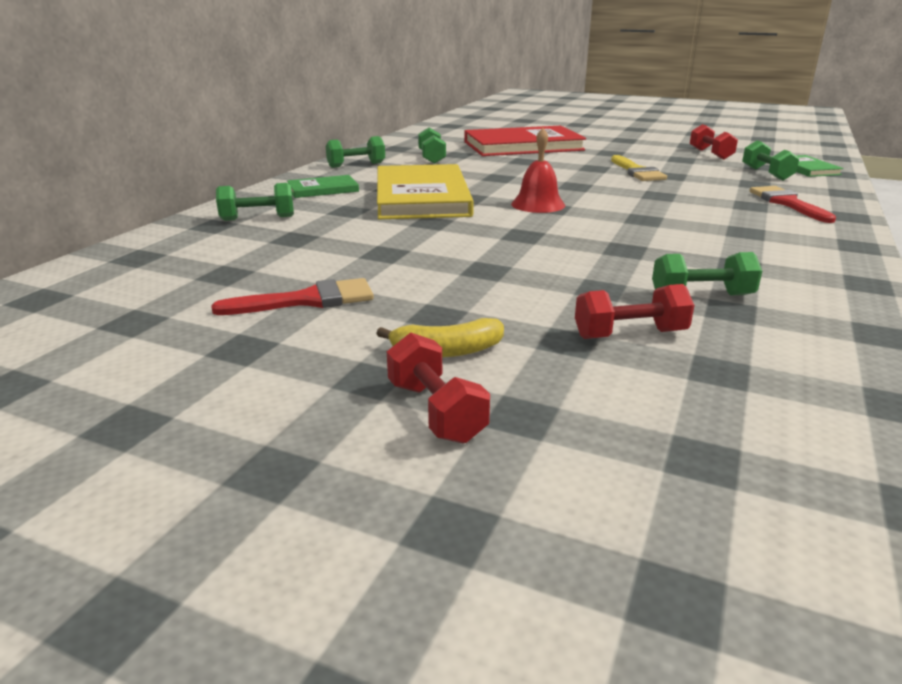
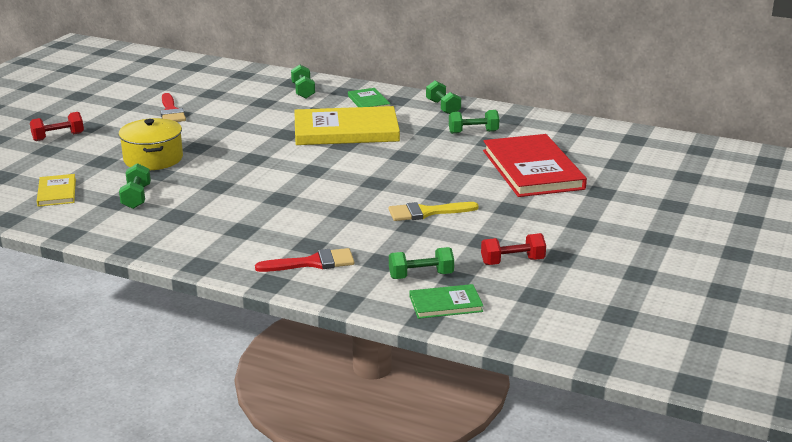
camera: 90 degrees right, 0 degrees up
yellow banana [376,318,504,358] -> none
red bell [511,128,565,213] -> none
red dumbbell [575,284,694,339] -> none
none -> yellow book [37,174,76,207]
none -> yellow pot [118,118,183,170]

